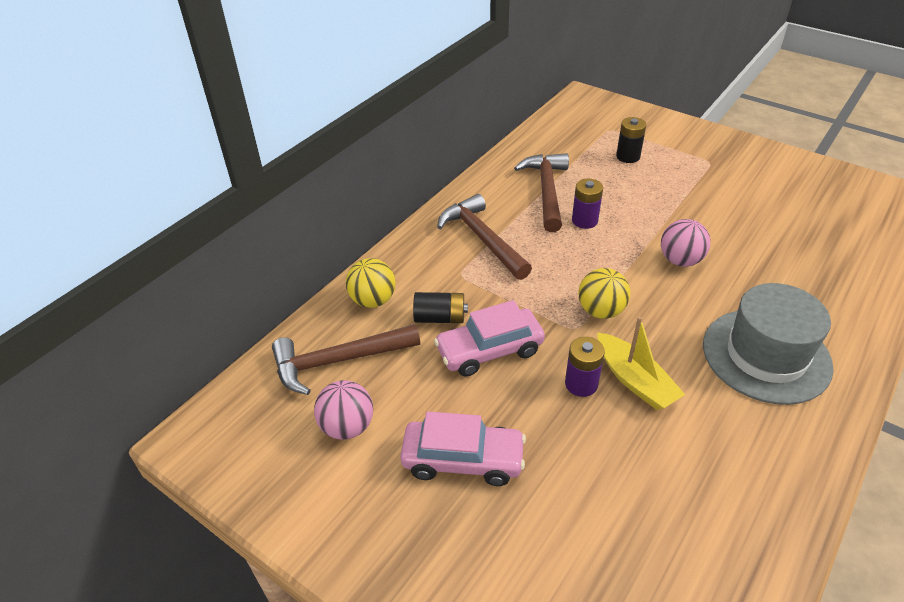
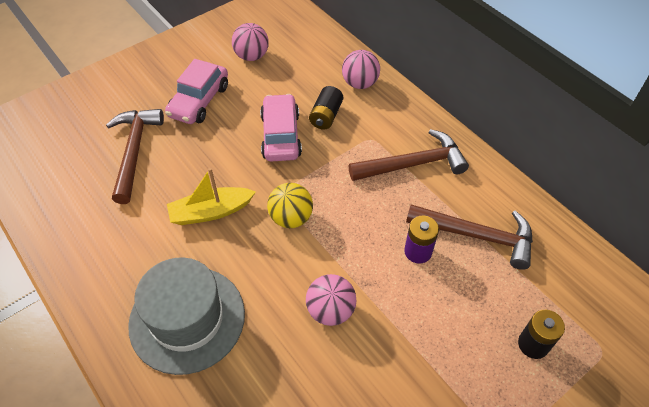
camera: 105 degrees right, 10 degrees up
brown hammer [272,324,420,395] -> brown hammer moved to [106,109,164,204]
yellow ball [346,258,396,308] -> pink ball [342,50,380,89]
purple battery [565,337,605,397] -> none

